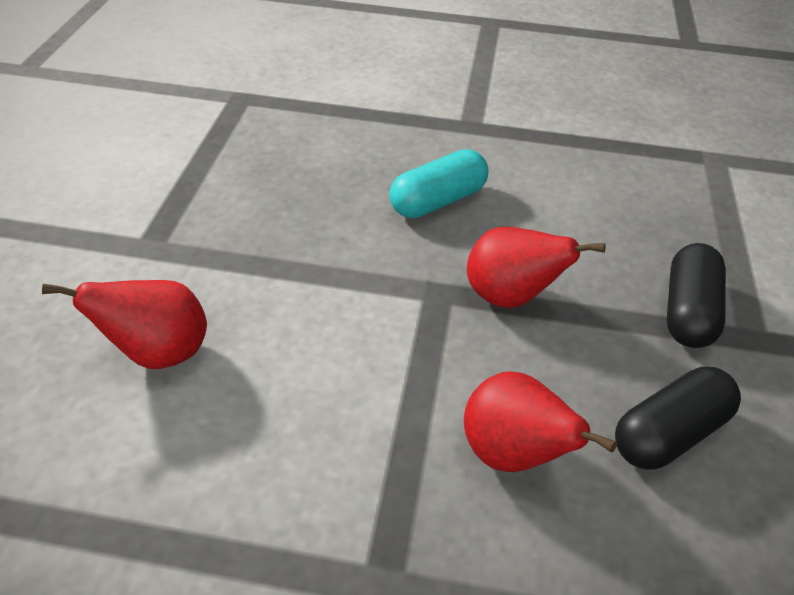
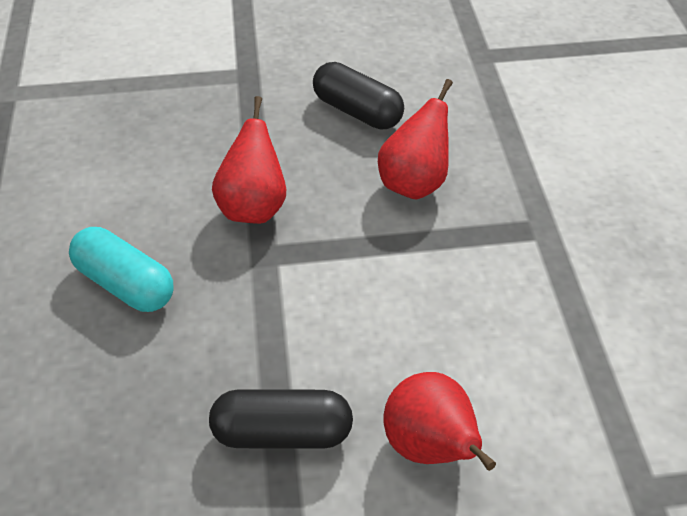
camera: 105 degrees left, 5 degrees up
black capsule [666,243,726,348] -> black capsule moved to [209,389,353,449]

